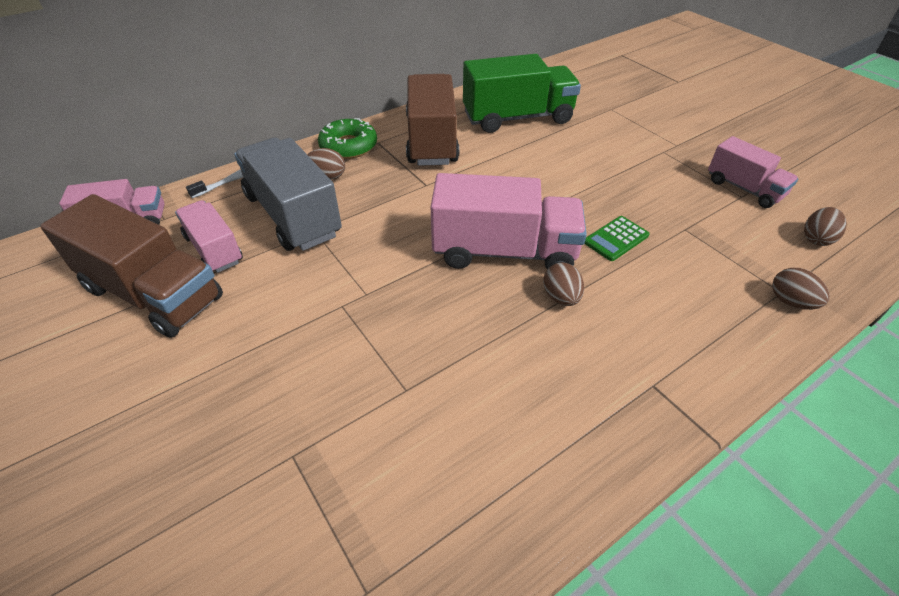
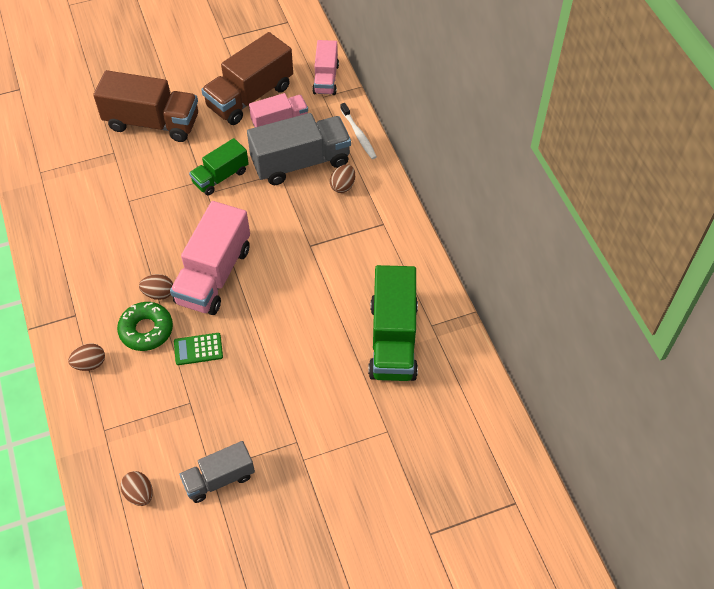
camera: 105 degrees right, 10 degrees up
green donut [318,118,377,159] -> green donut moved to [117,302,173,351]
brown truck [406,74,459,166] -> brown truck moved to [93,70,198,142]
green calculator [584,216,650,261] -> green calculator turned 75 degrees counterclockwise [174,333,223,365]
pink truck [708,136,798,208] -> grey truck [179,441,255,503]
brown egg [772,268,830,310] -> brown egg moved to [68,343,105,371]
none -> green truck [189,138,249,195]

